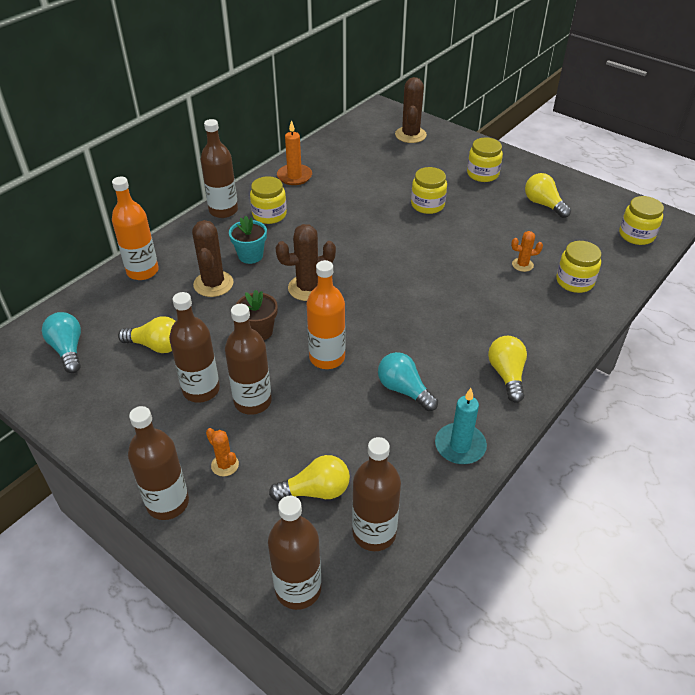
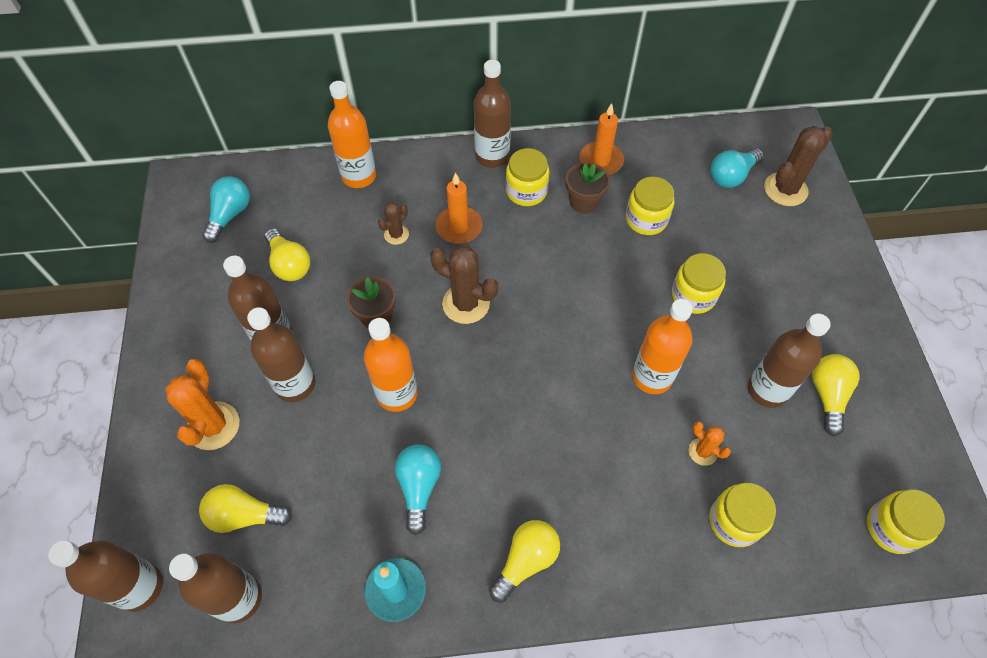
camera: 45 degrees right, 15 degrees up
brown bottle [128,406,189,520] -> brown bottle moved to [748,314,831,408]
brown cactus [192,220,234,297] -> brown cactus [378,202,409,245], size x0.55
orange cactus [206,428,239,476] -> orange cactus [165,359,240,450], size x1.81
turquoise flower pot [229,216,267,264] -> orange candle [435,172,482,244]
yellow light bulb [269,455,350,501] -> yellow light bulb turned 150 degrees clockwise [199,484,292,533]
yellow jar [467,138,503,182] -> yellow jar moved to [626,177,674,235]
none -> brown flower pot [566,162,610,214]
none -> orange bottle [632,299,693,394]
none -> turquoise light bulb [710,149,764,188]

